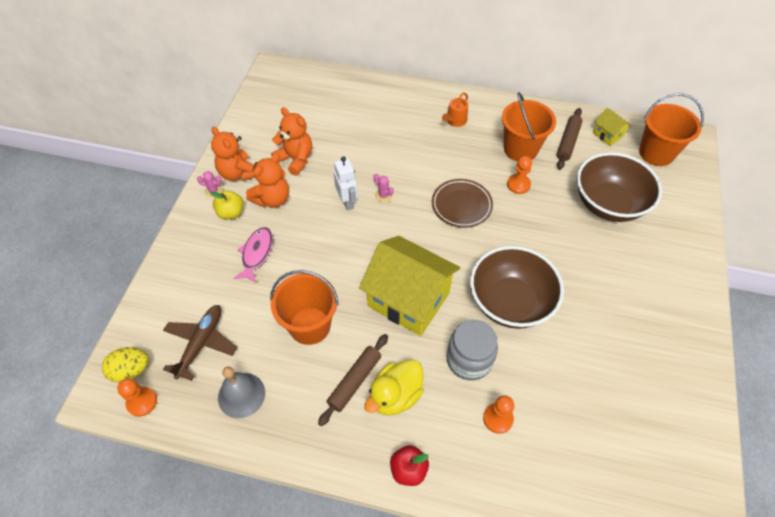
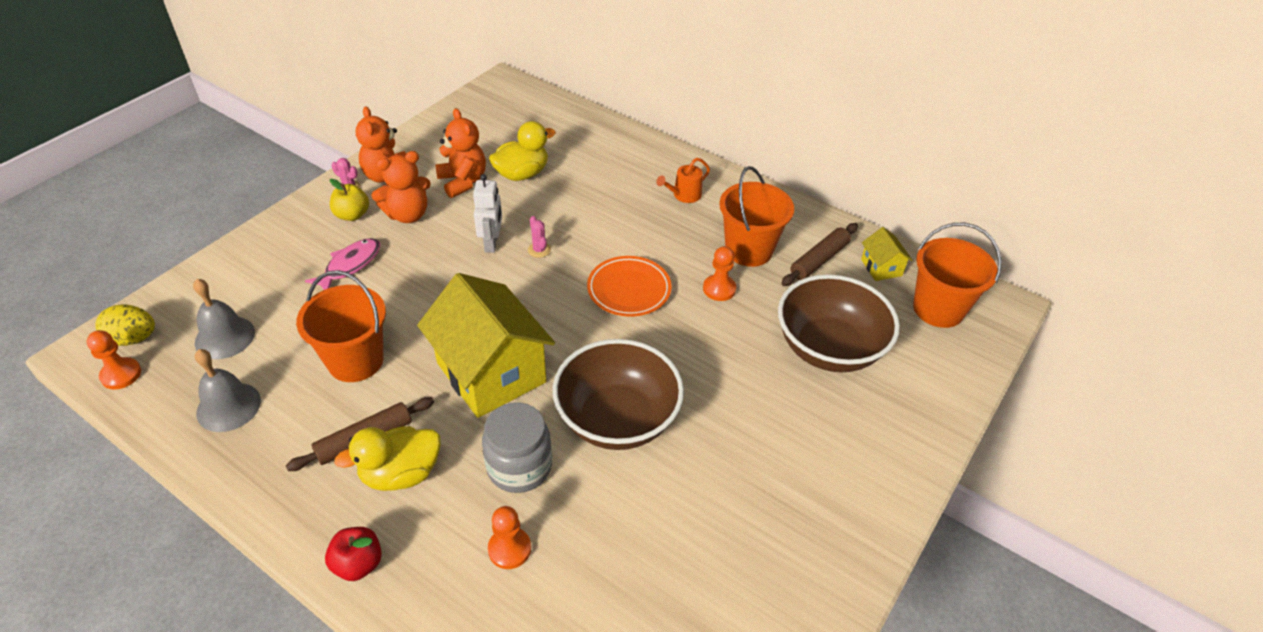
camera: 20 degrees right, 10 degrees down
brown plane [163,305,237,381] -> grey bell [193,279,255,359]
brown plate [432,179,493,228] -> orange plate [587,256,672,317]
none -> yellow duck [489,121,556,181]

